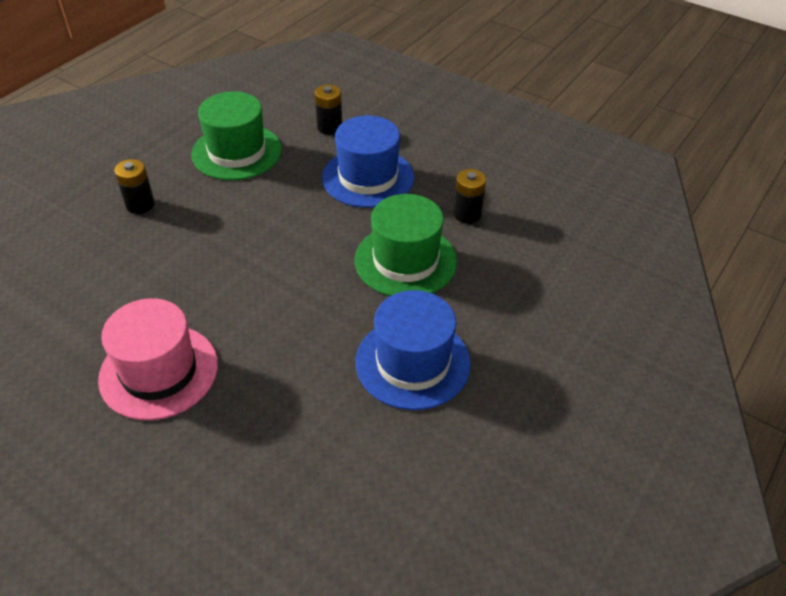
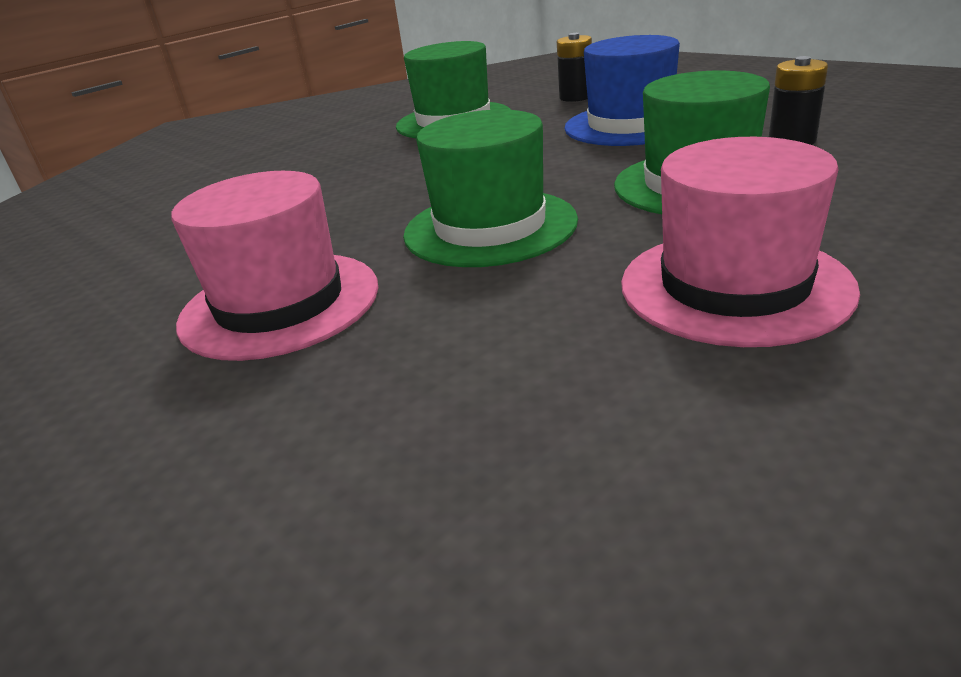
camera: 15 degrees right, 15 degrees down
black battery [114,159,155,214] -> none
blue hat [356,290,471,410] -> pink hat [621,137,860,347]
none -> green hat [403,109,578,267]

